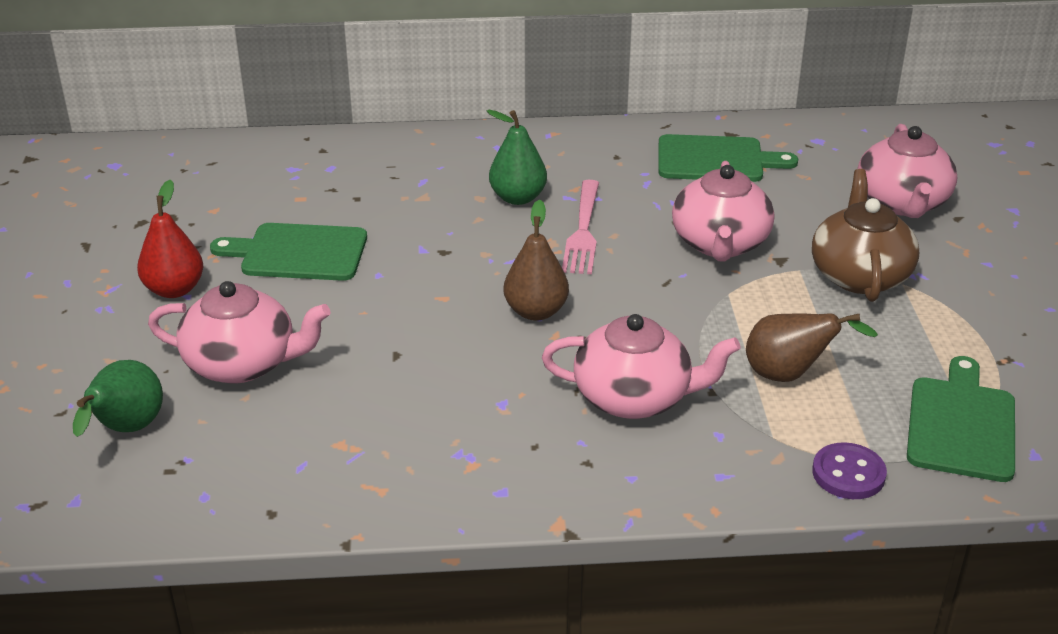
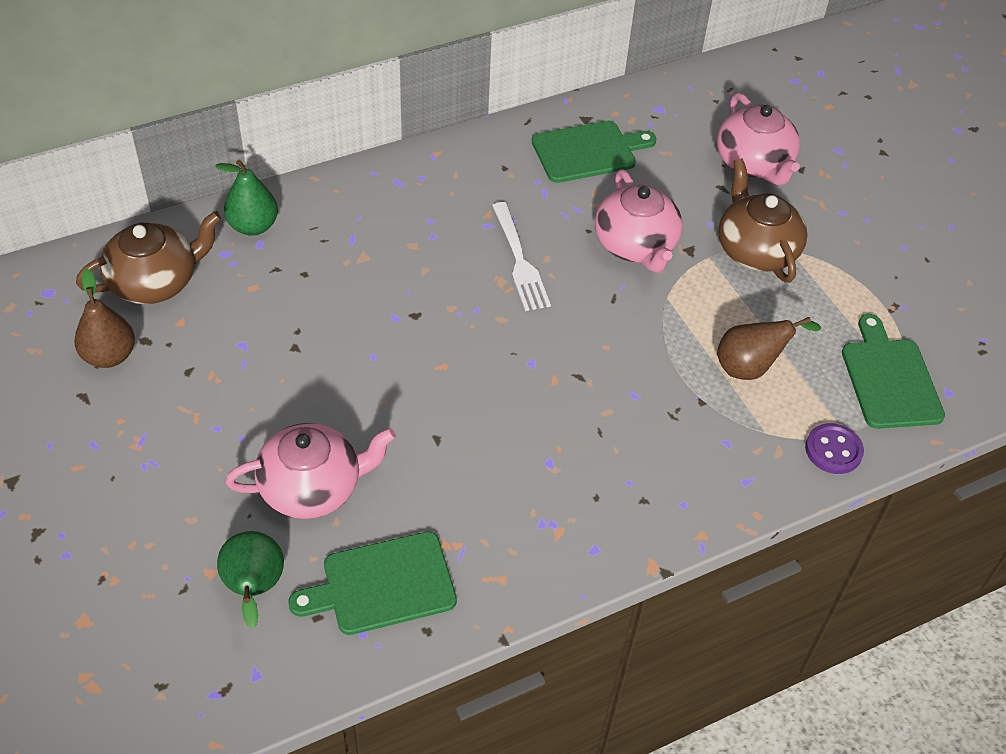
camera: 25 degrees left, 15 degrees up
red pear [137,180,203,298] -> none
green cutting board [210,223,367,281] -> green cutting board moved to [289,532,457,635]
green pear [487,109,547,205] -> green pear moved to [215,160,278,236]
brown pear [503,200,569,321] -> brown pear moved to [74,268,135,368]
pink teapot [542,314,741,419] -> none
pink fork [562,180,599,274] -> white fork [492,202,551,311]
none -> brown teapot [76,212,221,304]

